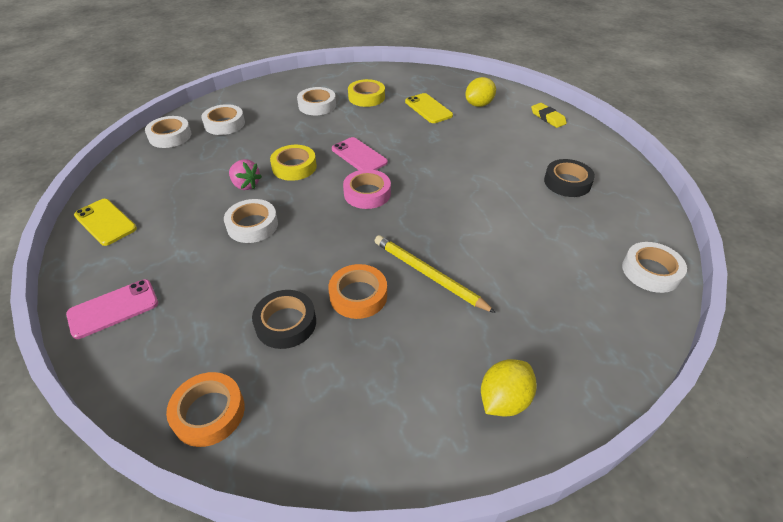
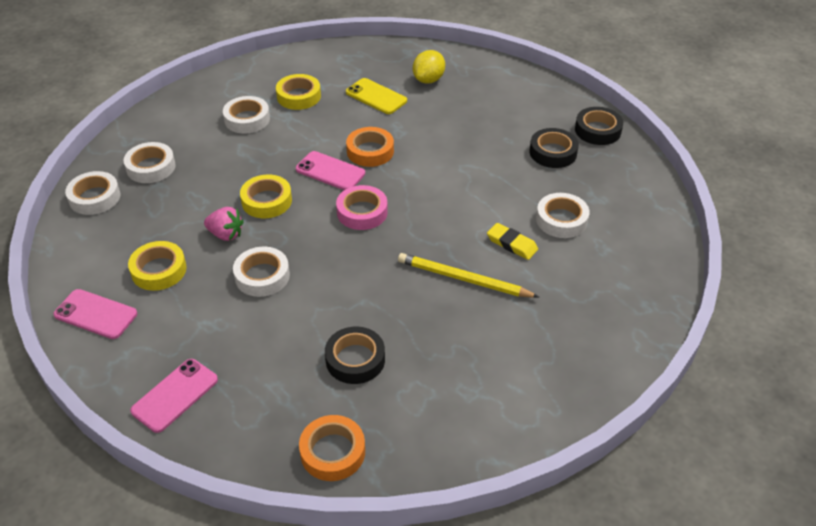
camera: 20 degrees left, 0 degrees up
yellow phone [74,199,137,246] -> pink phone [53,289,137,339]
orange tape [328,264,387,319] -> orange tape moved to [346,127,394,167]
yellow lemon [481,359,537,417] -> none
yellow eraser [531,103,567,128] -> yellow eraser moved to [487,223,538,260]
white tape [622,242,687,293] -> white tape moved to [536,193,590,238]
none -> yellow tape [128,241,187,291]
none -> black tape [575,107,623,145]

